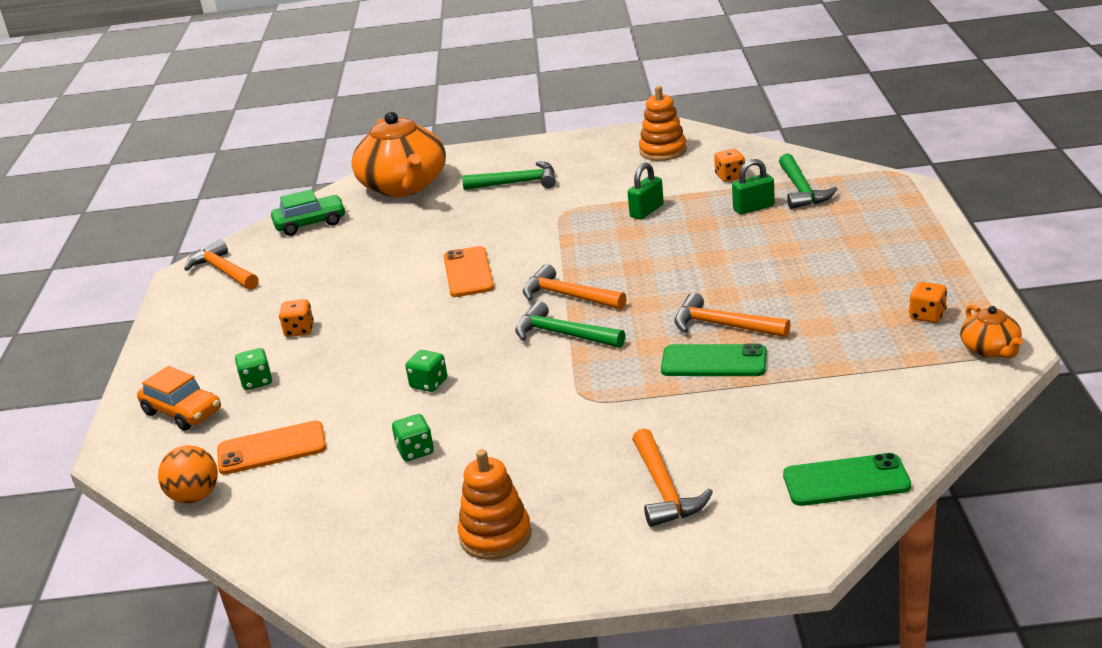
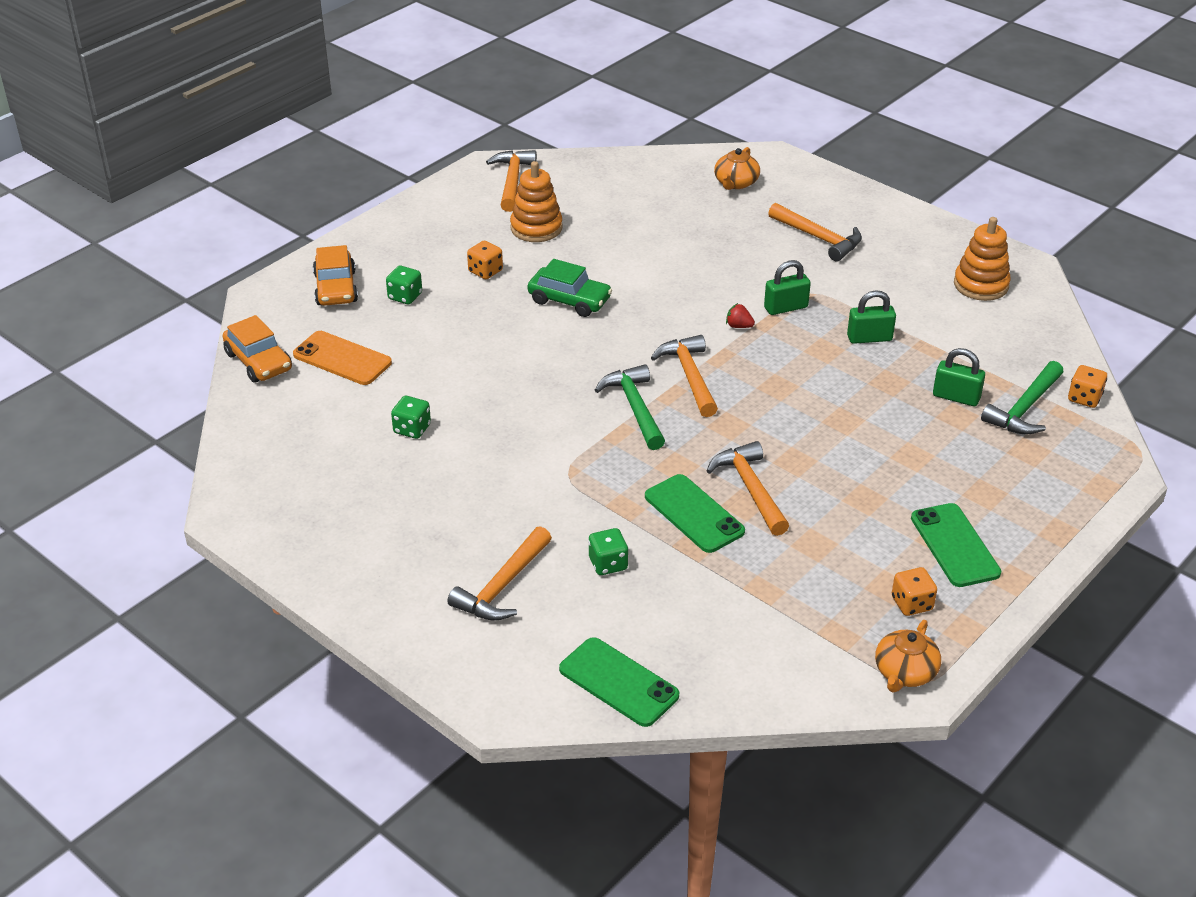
camera: 40 degrees right, 10 degrees up
orange ball [158,445,218,504] -> orange car [223,315,292,383]
green car [271,189,346,236] -> green car moved to [528,259,612,317]
orange teapot [352,111,446,197] -> orange teapot [714,147,760,190], size x0.46
green dice [405,350,447,392] -> green dice moved to [588,528,628,575]
orange phone [444,246,494,297] -> none
orange stacking toy [458,450,531,560] -> orange stacking toy moved to [510,161,563,242]
green hammer [462,161,556,190] -> orange hammer [768,203,862,261]
orange dice [714,149,745,182] -> orange dice moved to [1068,365,1107,408]
none -> red strawberry [726,303,755,328]
none -> green padlock [764,260,811,315]
none -> green phone [911,503,1001,587]

